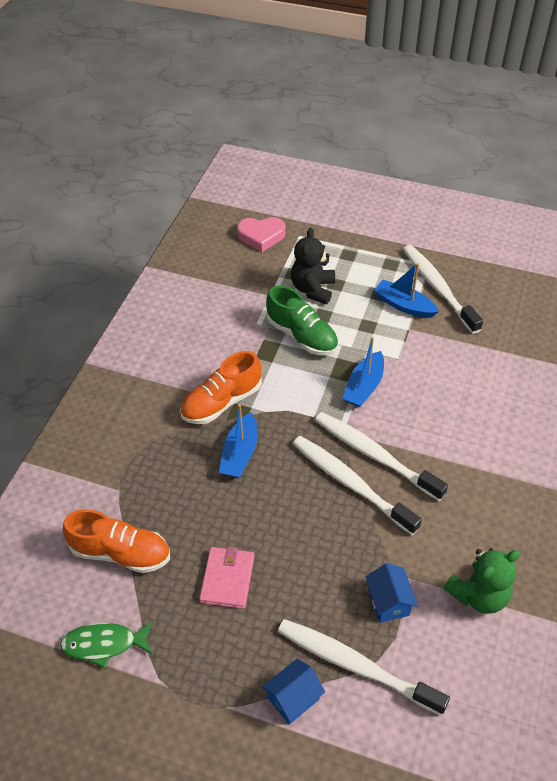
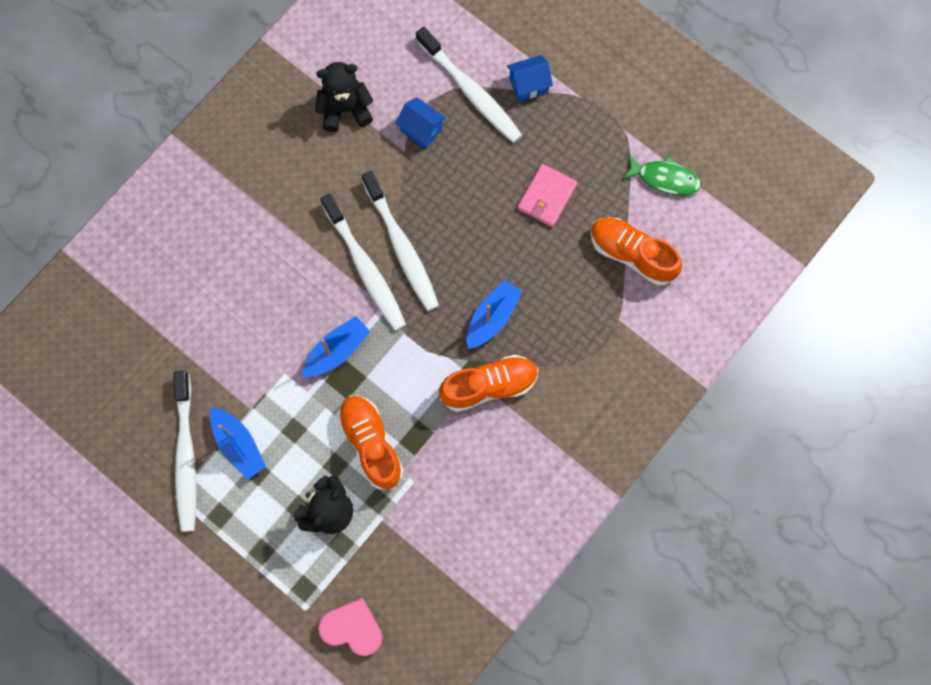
camera: 160 degrees left, 25 degrees up
green shoe [266,286,338,355] -> orange shoe [338,395,404,489]
blue house [366,563,418,623] -> blue house turned 60 degrees counterclockwise [395,97,446,149]
green teddy bear [443,548,520,614] -> black teddy bear [315,62,373,132]

